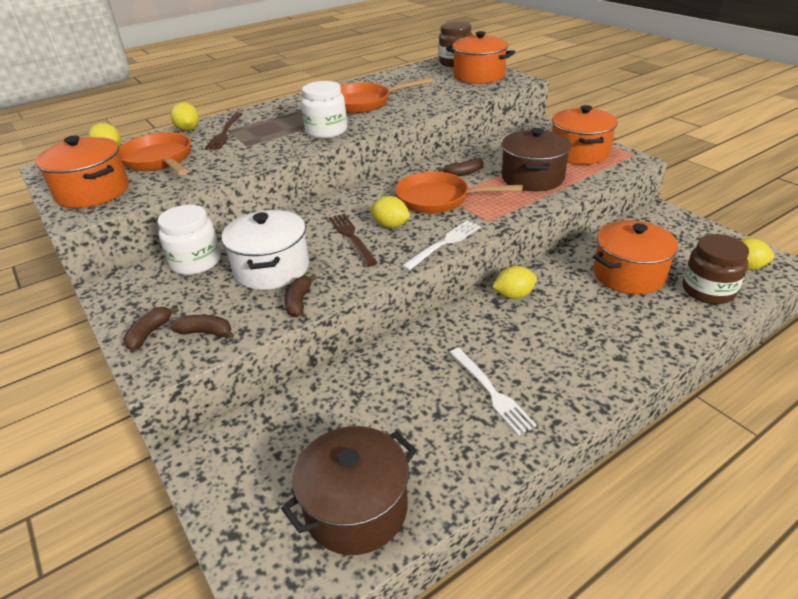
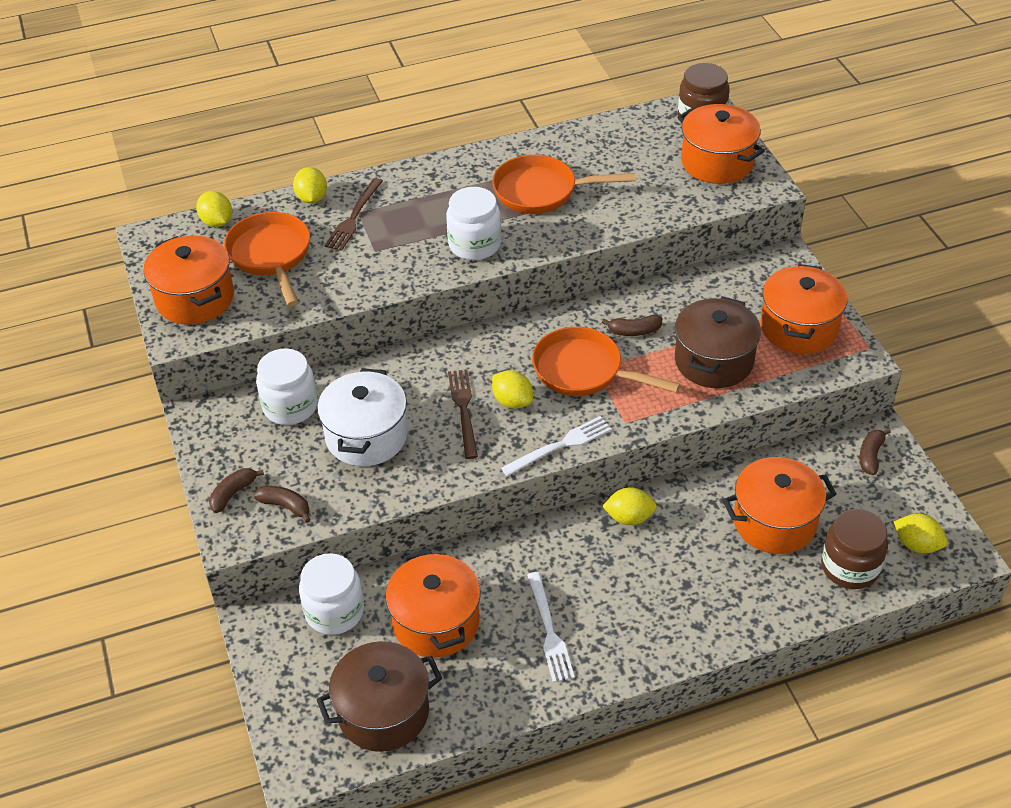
camera: 15 degrees right, 10 degrees up
brown banana [285,274,317,317] -> brown banana moved to [860,428,891,475]
none -> white jar [299,553,364,635]
none -> orange pot [386,549,481,658]

